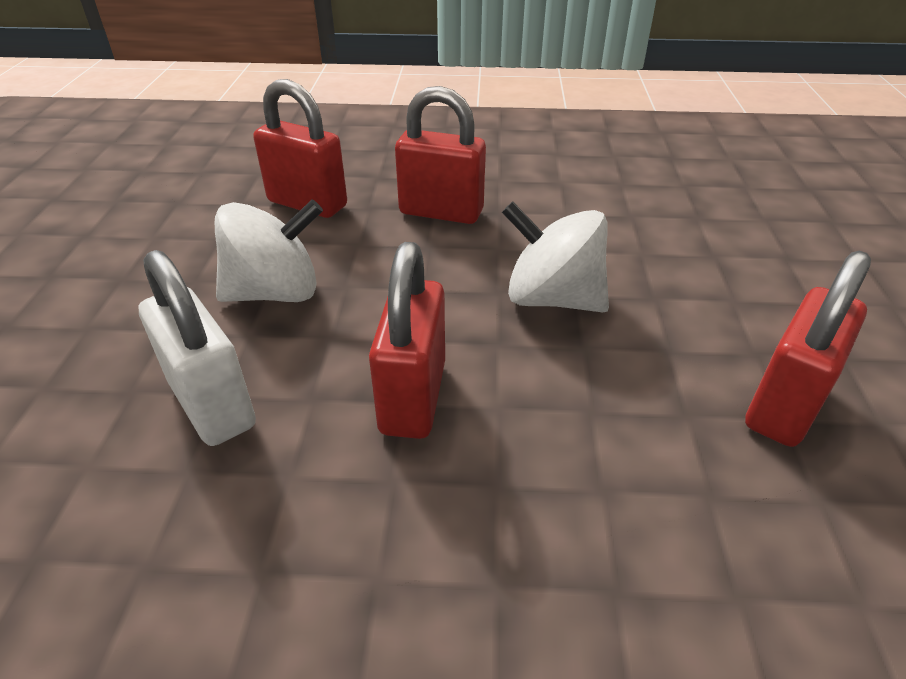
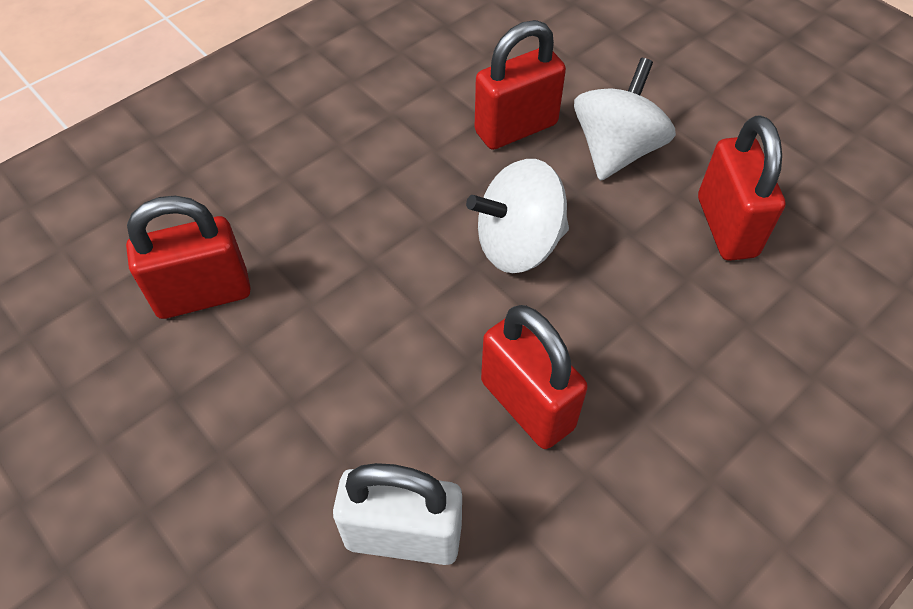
camera: 45 degrees left, 15 degrees up
white spinning top [215,199,323,302] -> white spinning top moved to [574,58,676,181]
red padlock [395,86,486,224] -> red padlock moved to [475,20,566,150]

